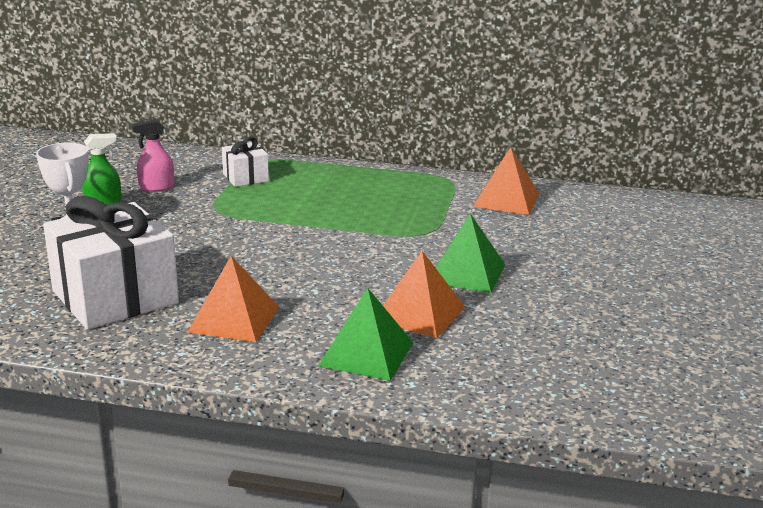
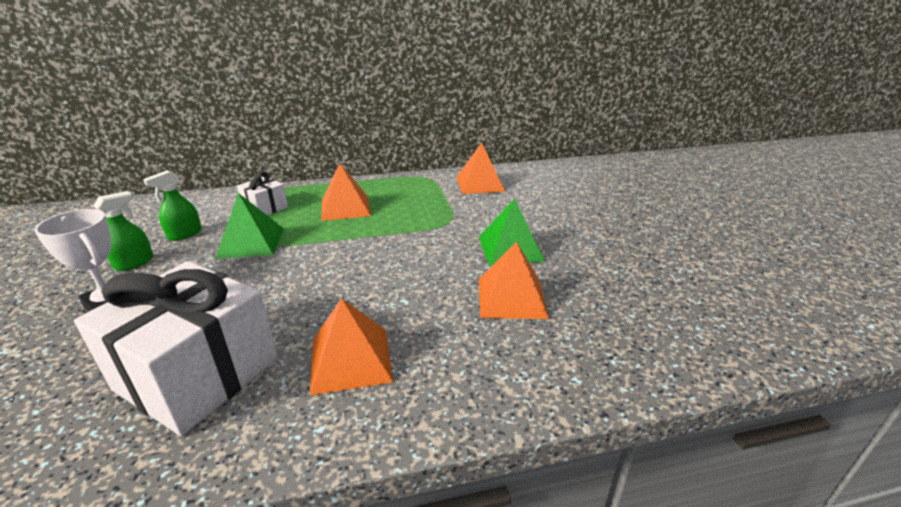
camera: 25 degrees left, 5 degrees up
pink spray bottle [132,119,174,192] -> green spray bottle [143,170,202,241]
green pyramid [318,288,413,381] -> green pyramid moved to [215,193,284,259]
none -> orange pyramid [321,163,371,221]

